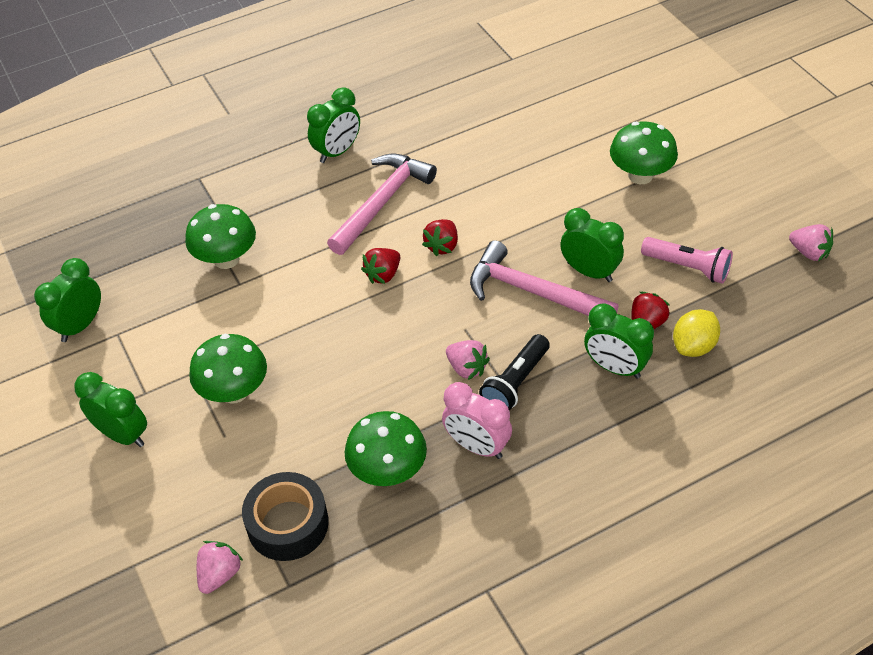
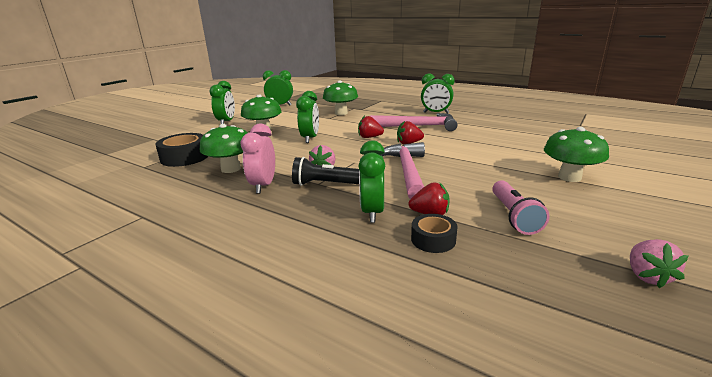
camera: 60 degrees right, 25 degrees down
pink strawberry [197,541,243,594] -> none
green clock [560,208,624,282] -> green clock moved to [296,91,319,143]
yellow lemon [673,309,720,357] -> black tape [411,214,458,253]

